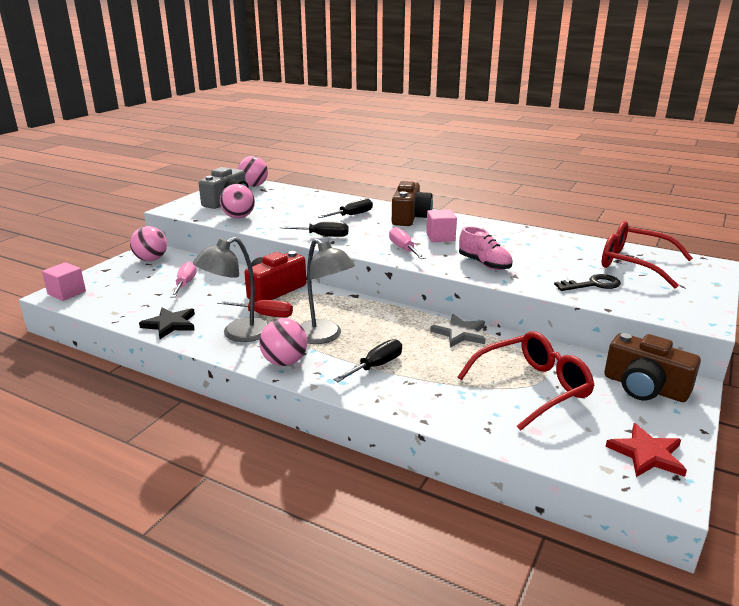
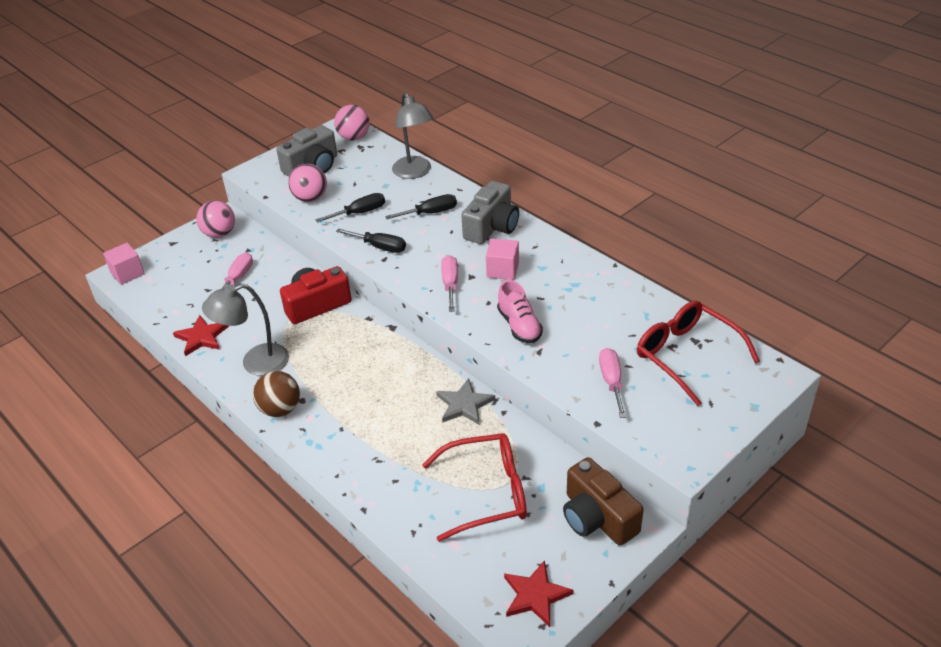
camera: 20 degrees right, 15 degrees up
black star [139,307,195,339] -> red star [173,315,229,356]
red screwdriver [217,300,293,318] -> none
pink ball [259,318,307,366] -> brown ball [253,371,300,417]
grey lamp [300,238,355,344] -> grey lamp moved to [392,93,433,179]
black screwdriver [334,339,402,382] -> black screwdriver moved to [315,193,385,223]
brown camera [392,181,433,226] -> grey camera [461,181,519,244]
black key [554,274,621,291] -> pink screwdriver [599,348,626,418]

